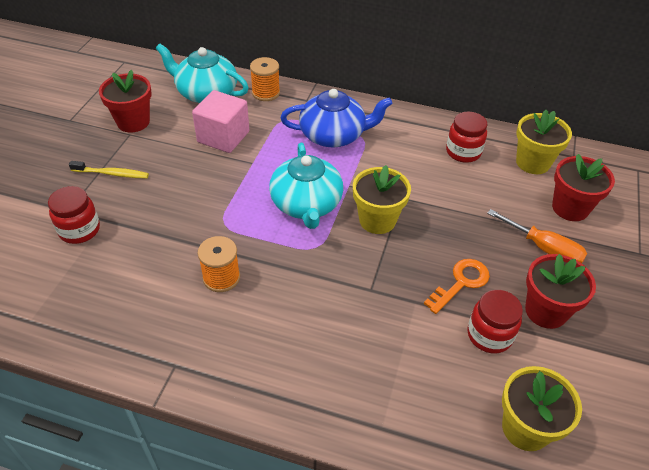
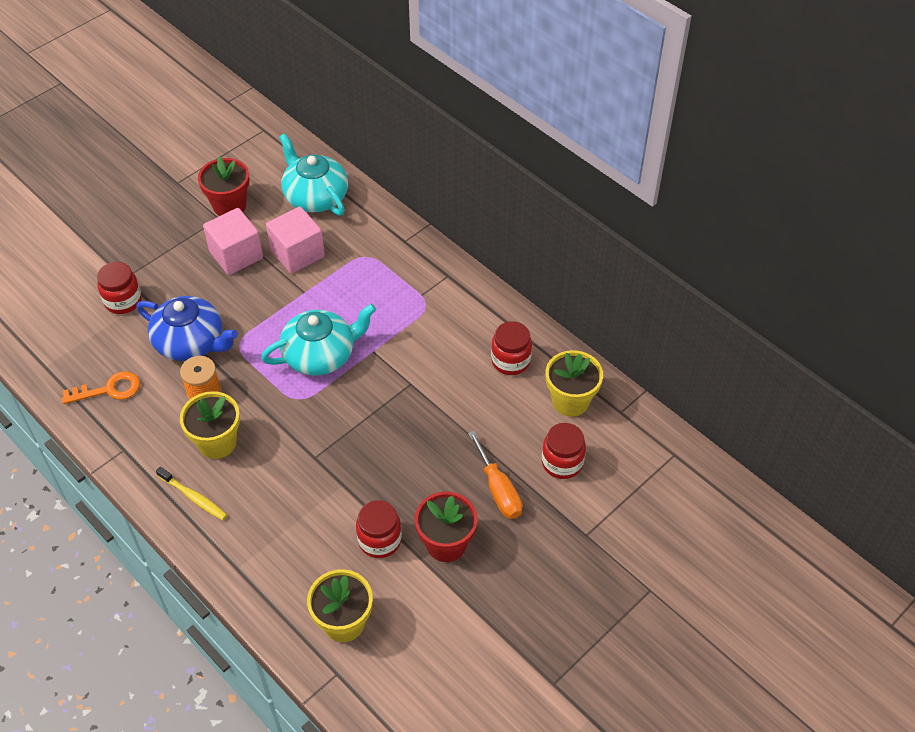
camera: 30 degrees right, 5 degrees up
yellow toothbrush [69,161,149,178] -> yellow toothbrush moved to [156,467,227,520]
orange spool [250,57,280,101] -> none
turquoise teapot [269,143,343,229] -> turquoise teapot turned 135 degrees counterclockwise [261,304,376,376]
blue teapot [280,89,393,148] -> blue teapot moved to [136,296,238,361]
yellow flower pot [353,165,411,234] -> yellow flower pot moved to [180,391,240,459]
orange key [424,259,490,314] -> orange key moved to [62,371,140,404]
red flower pot [552,154,615,221] -> red jar [542,423,586,479]
none -> pink cube [203,208,263,275]

